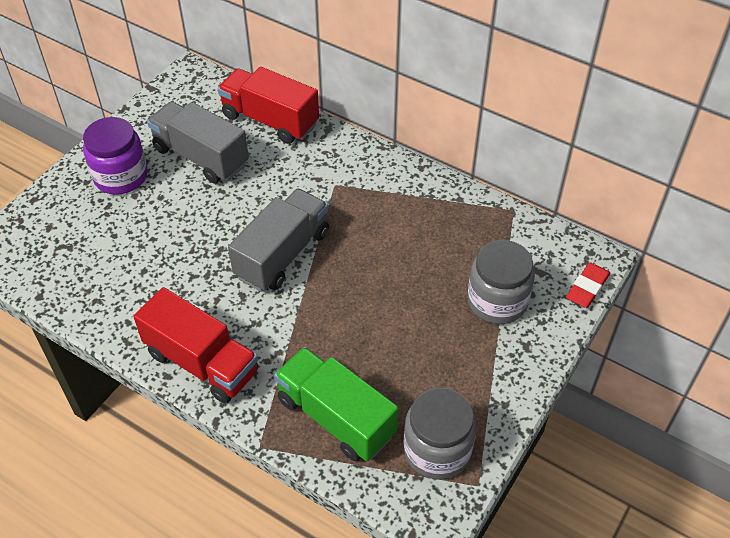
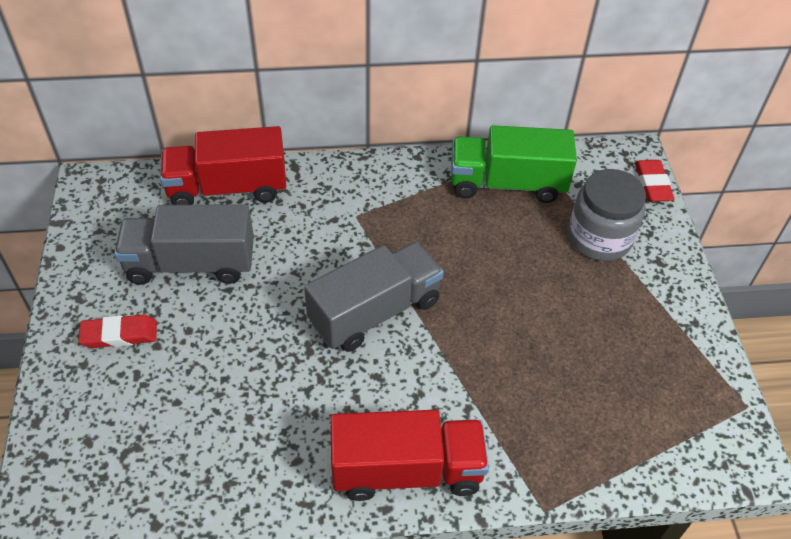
camera: 40 degrees left, 0 degrees up
purple jar [83,117,148,195] -> red eraser [79,314,157,348]
grey truck [228,188,329,292] -> grey truck turned 60 degrees clockwise [304,242,444,352]
green truck [274,347,398,462] -> green truck moved to [451,125,577,203]
grey jar [404,388,476,480] -> none

